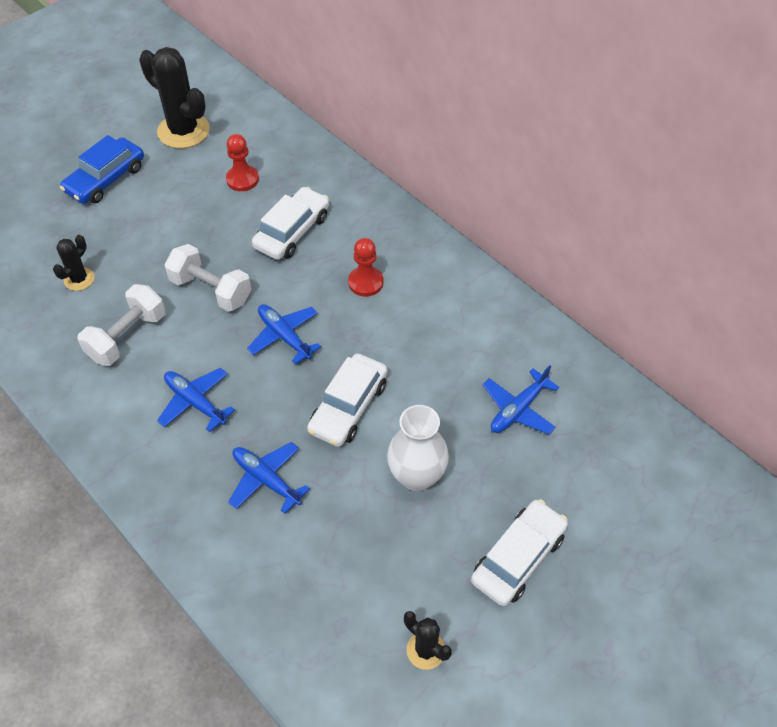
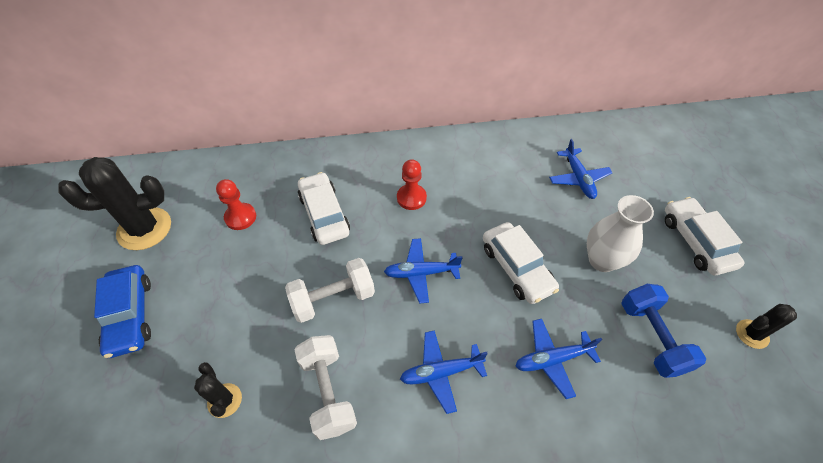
camera: 55 degrees left, 0 degrees up
none -> blue dumbbell [621,284,706,378]

